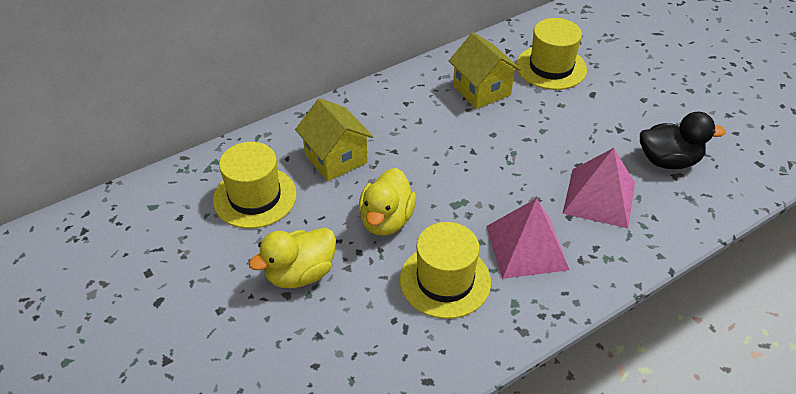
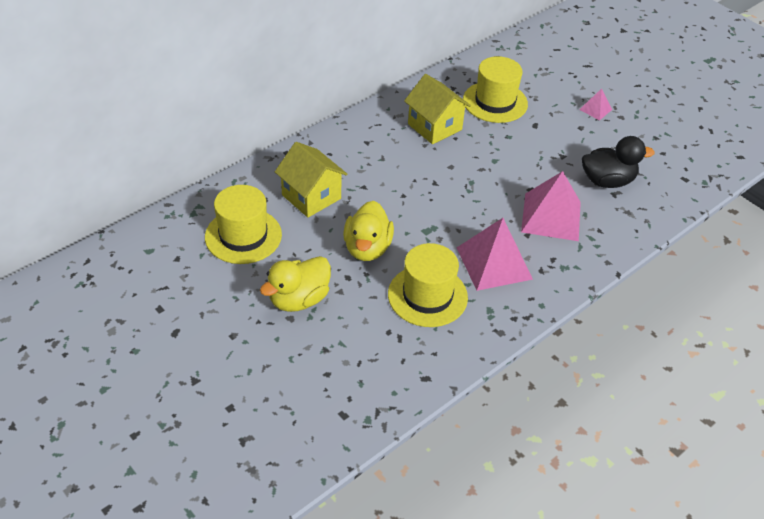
camera: 10 degrees left, 0 degrees up
none -> pink pyramid [579,88,612,120]

